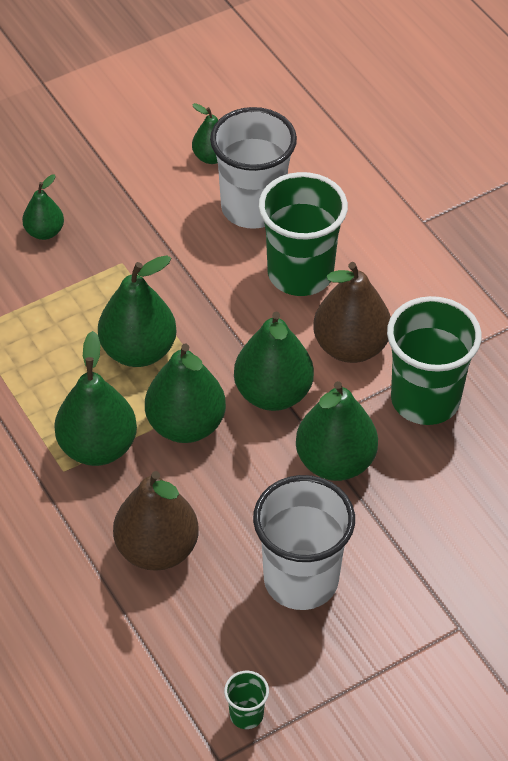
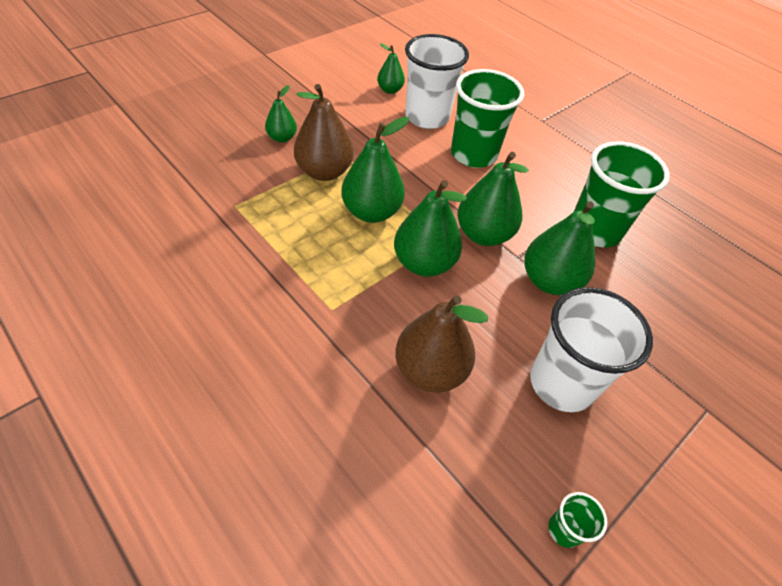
camera: 15 degrees left, 0 degrees up
green pear [54,331,137,466] -> none
brown pear [313,262,391,363] -> brown pear moved to [294,84,354,181]

